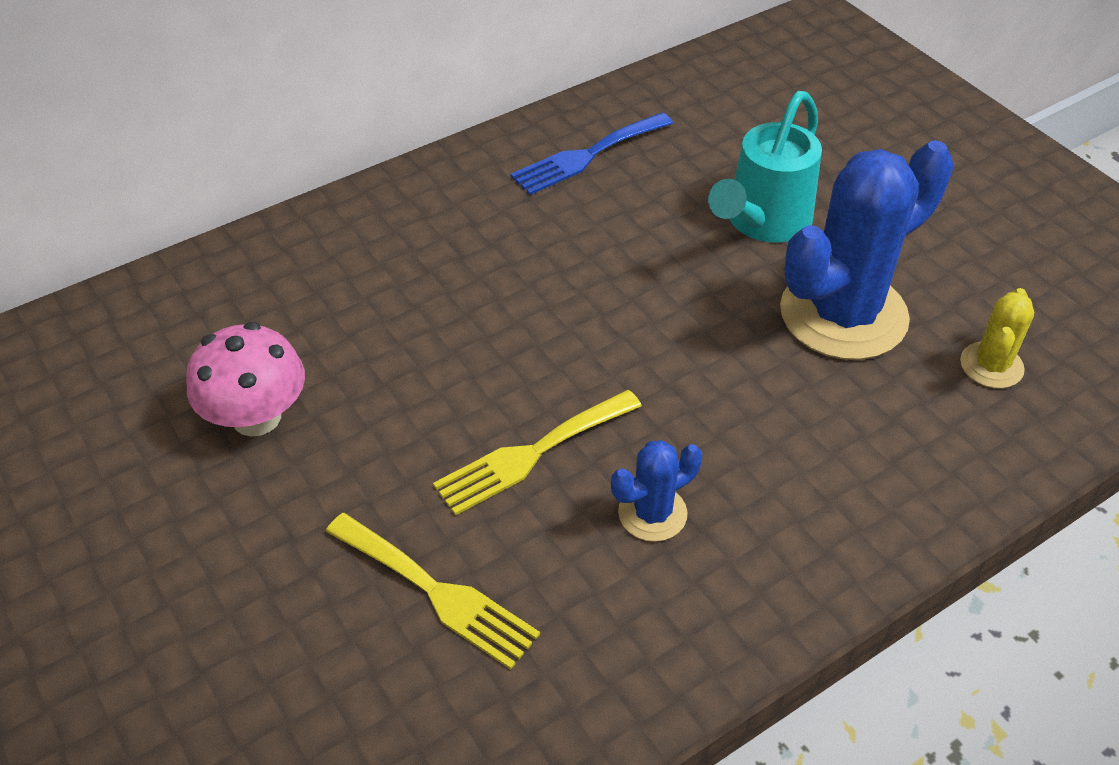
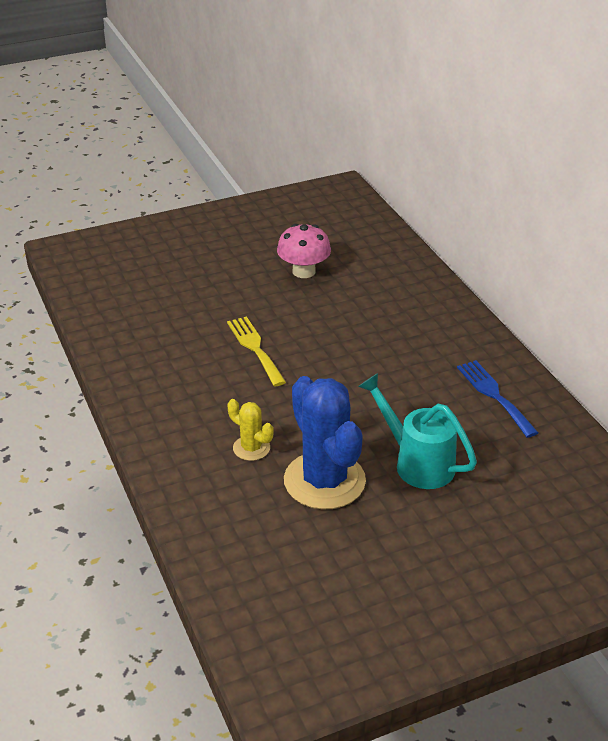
camera: 100 degrees right, 10 degrees down
yellow fork [326,513,540,670] -> none
blue cactus [611,440,702,542] -> none
yellow cactus [960,288,1034,389] -> yellow cactus moved to [227,399,274,461]

